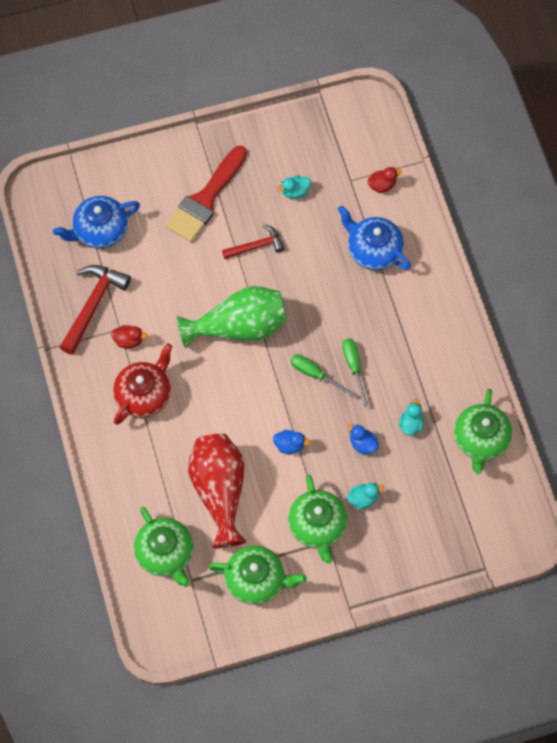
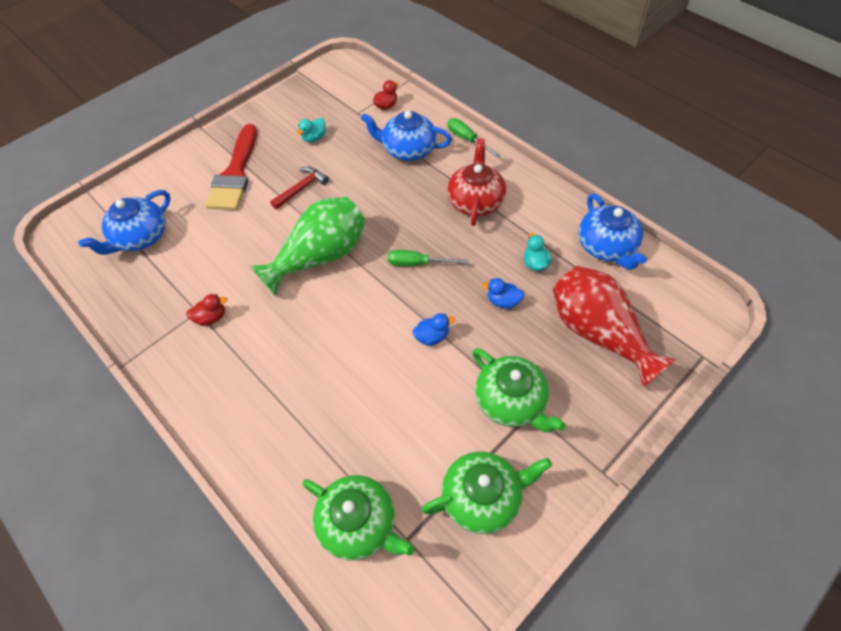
camera: 25 degrees left, 10 degrees down
red hammer [60,265,131,355] -> none
red teapot [113,343,173,425] -> red teapot moved to [447,138,506,226]
red vase [188,434,247,548] -> red vase moved to [553,265,676,388]
green screwdriver [342,338,368,407] -> green screwdriver moved to [447,118,501,158]
turquoise duck [347,483,384,509] -> none
green teapot [454,389,512,474] -> blue teapot [578,194,647,270]

